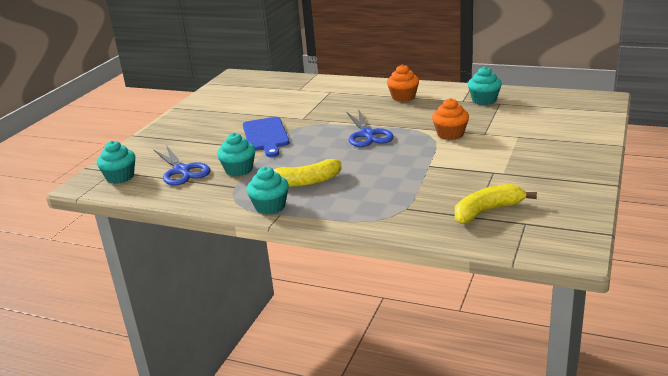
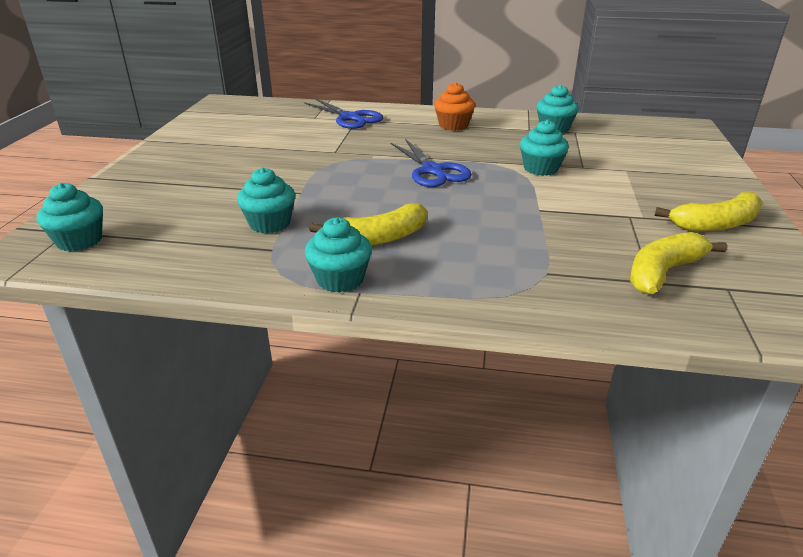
camera: 15 degrees left, 5 degrees up
blue scissors [153,145,210,186] -> blue scissors moved to [304,98,383,129]
blue cutting board [243,117,290,157] -> none
orange cupcake [432,98,469,140] -> turquoise cupcake [520,120,569,176]
none -> yellow banana [655,192,763,231]

